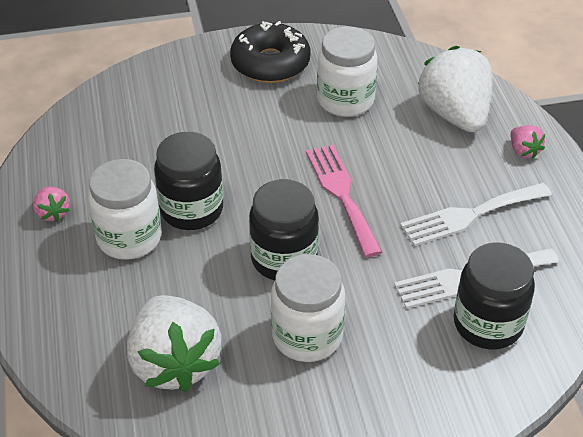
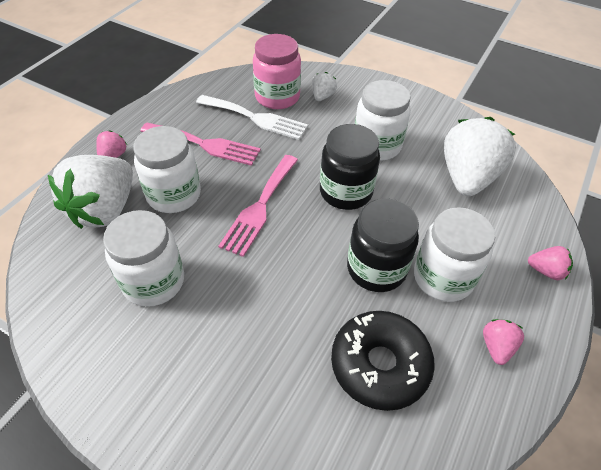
camera: 140 degrees left, 5 degrees up
black donut [230,21,311,83] -> black donut moved to [331,311,435,411]
white fork [400,183,552,246] -> pink fork [140,122,261,166]
black jar [454,242,535,349] -> pink jar [253,34,301,109]
none -> white jar [133,126,201,213]
none -> white strawberry [312,72,337,101]
none -> pink strawberry [528,246,573,280]

